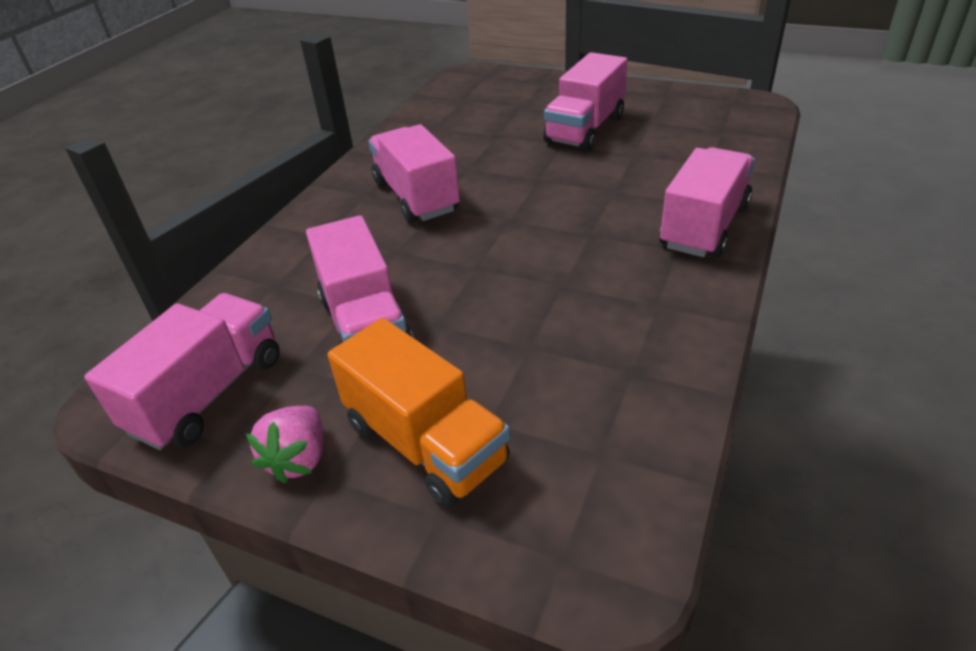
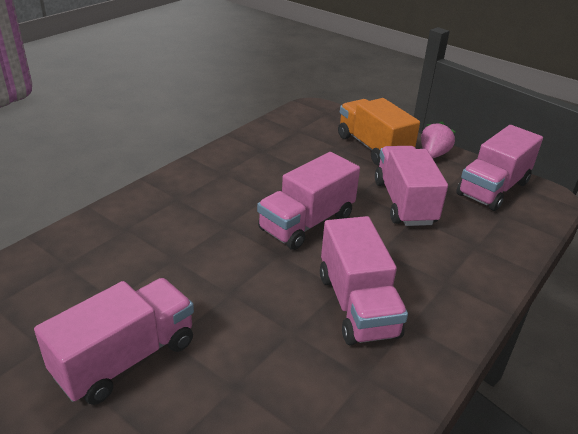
camera: 170 degrees left, 5 degrees down
pink truck [659,147,755,257] -> pink truck moved to [257,152,360,250]

